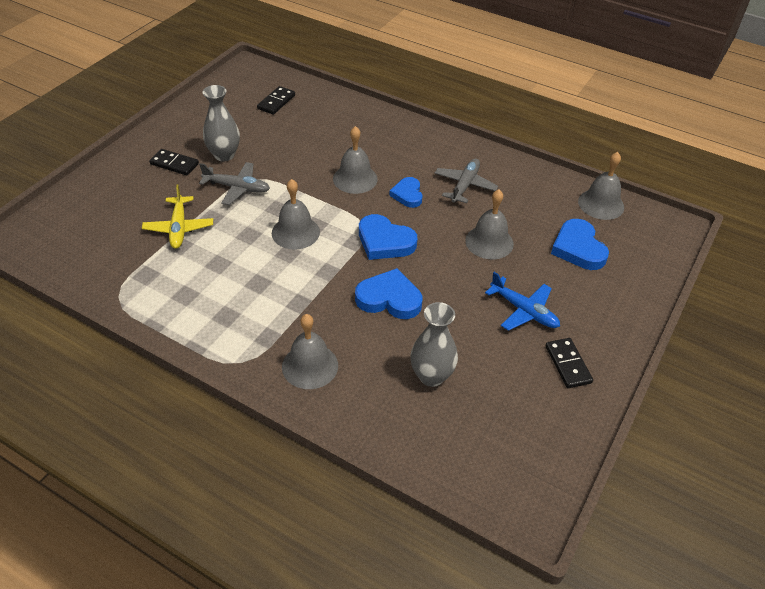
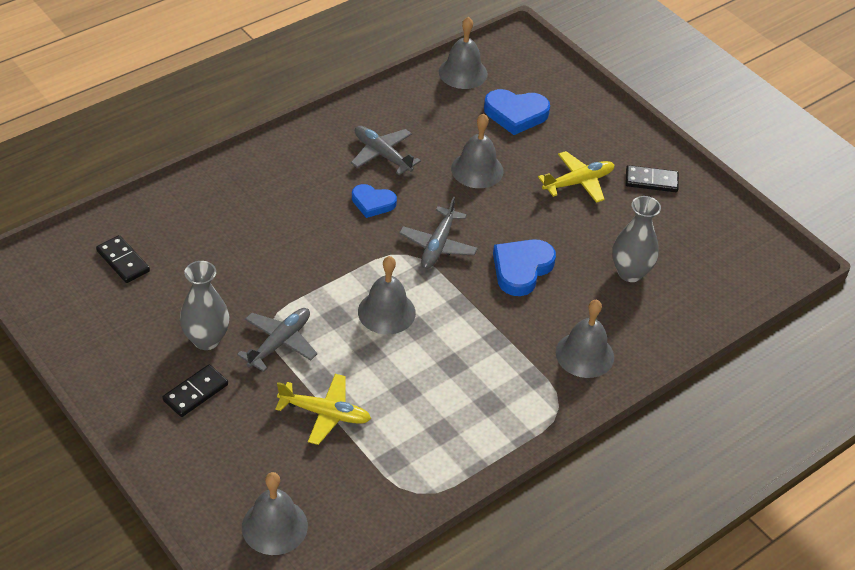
camera: 70 degrees left, 0 degrees up
grey bell [333,126,378,194] -> grey bell moved to [242,472,308,555]
blue heart [359,214,417,260] -> grey plane [399,196,478,269]
blue plane [485,272,560,331] -> yellow plane [538,151,615,203]

